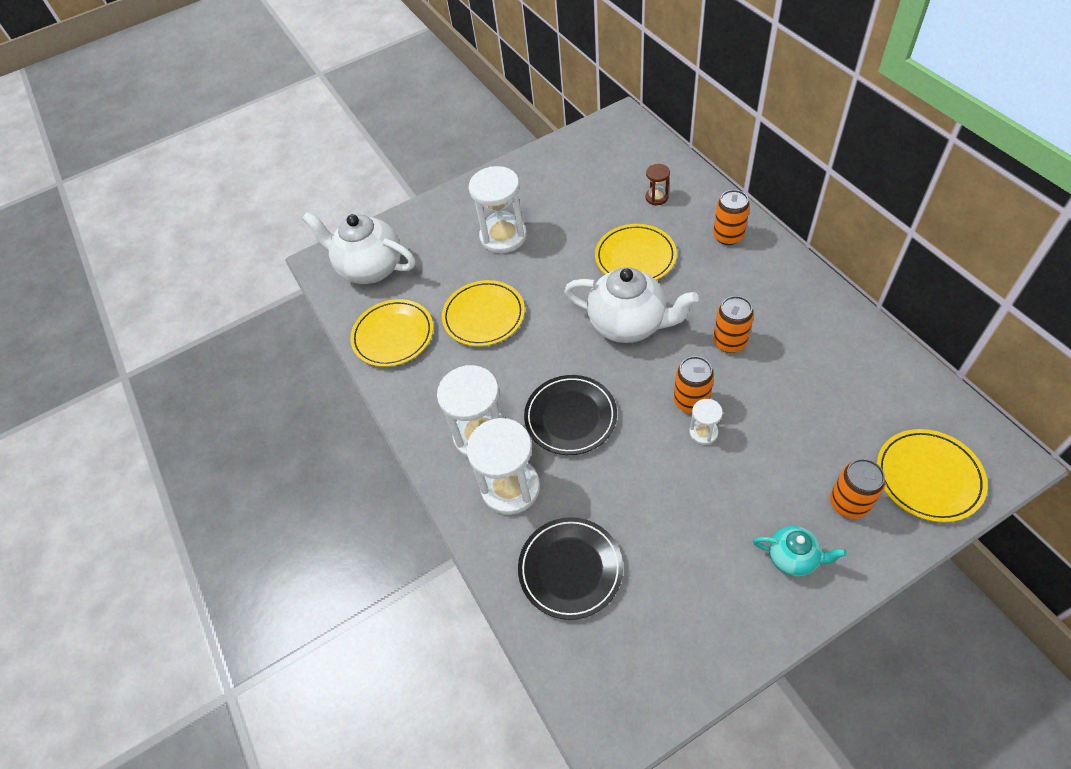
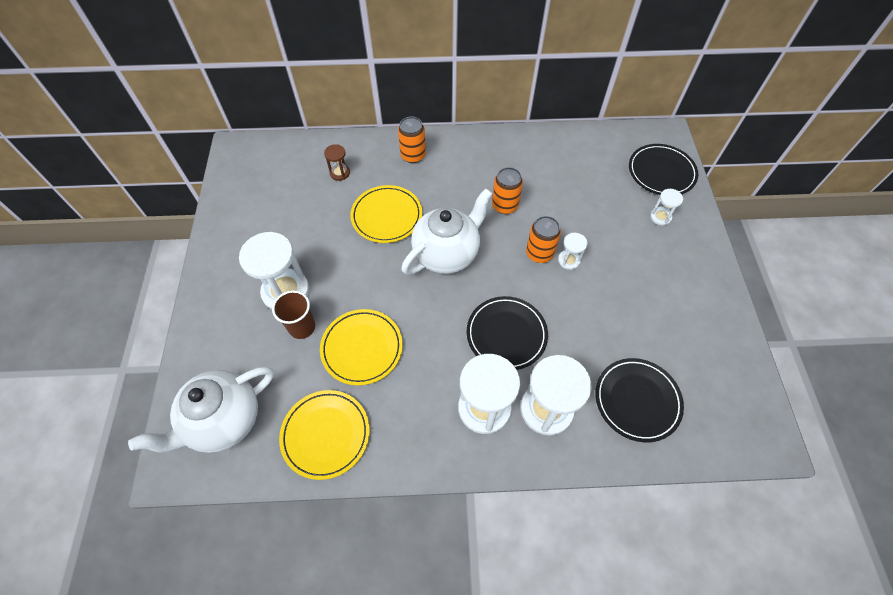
camera: 70 degrees left, 5 degrees up
turquoise teapot [753,526,847,577] -> none
orange can [830,459,886,519] -> white hourglass [650,189,683,226]
yellow plate [877,429,988,522] -> black plate [629,144,698,195]
none -> brown cup [272,290,315,339]

